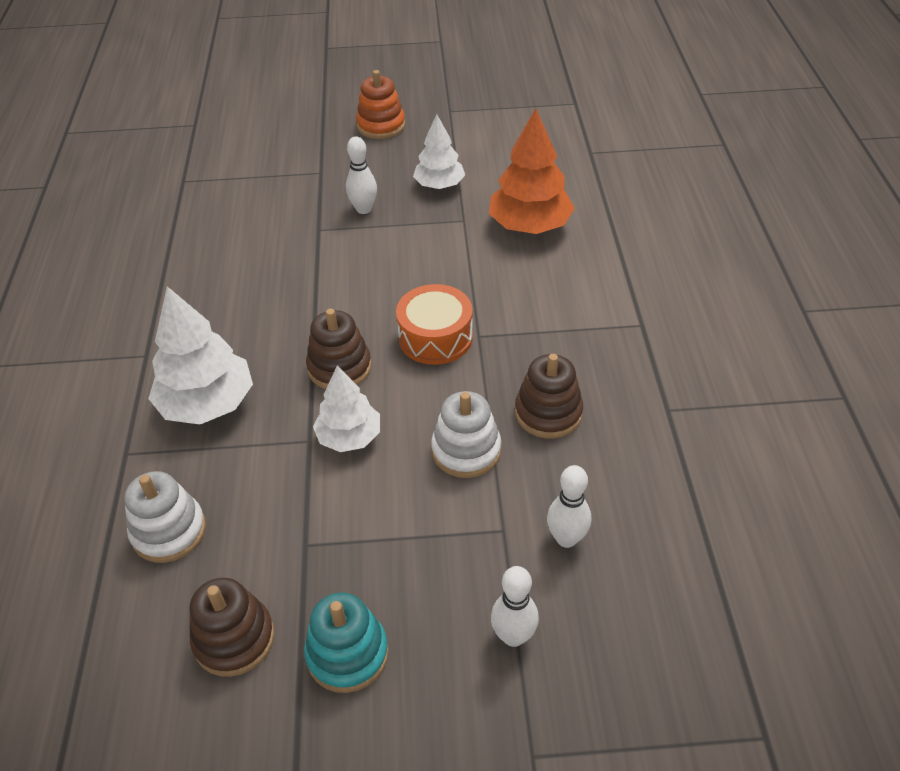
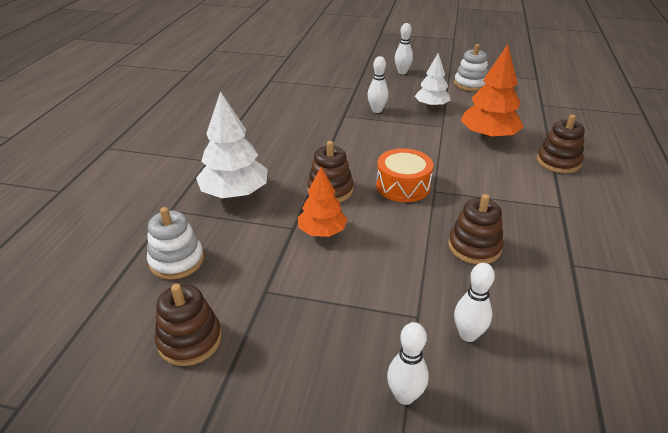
camera: 15 degrees right, 10 degrees down
turquoise stacking toy [304,592,389,693] -> none
white tree [313,366,380,452] -> orange tree [298,167,347,237]
orange stacking toy [356,70,405,139] -> white bowling pin [395,23,413,74]
white stacking toy [431,391,501,478] -> white stacking toy moved to [454,44,488,91]
none -> brown stacking toy [537,115,585,173]

